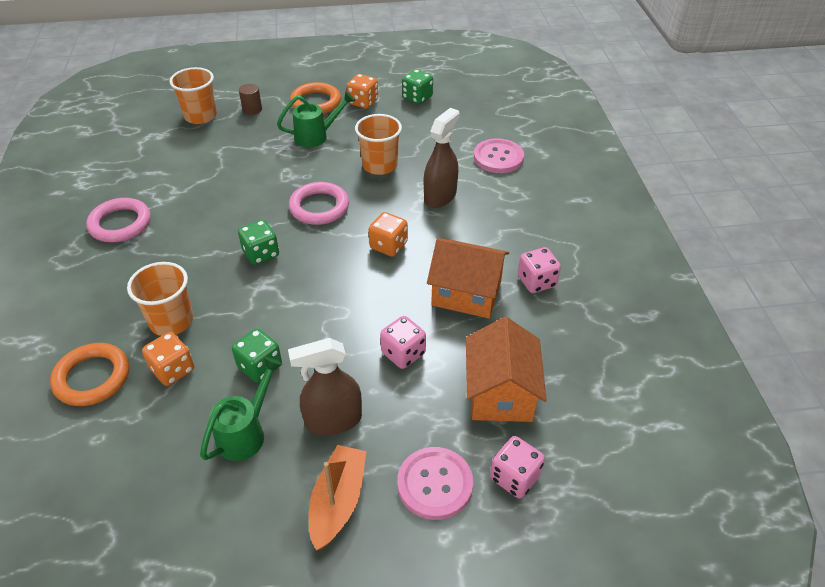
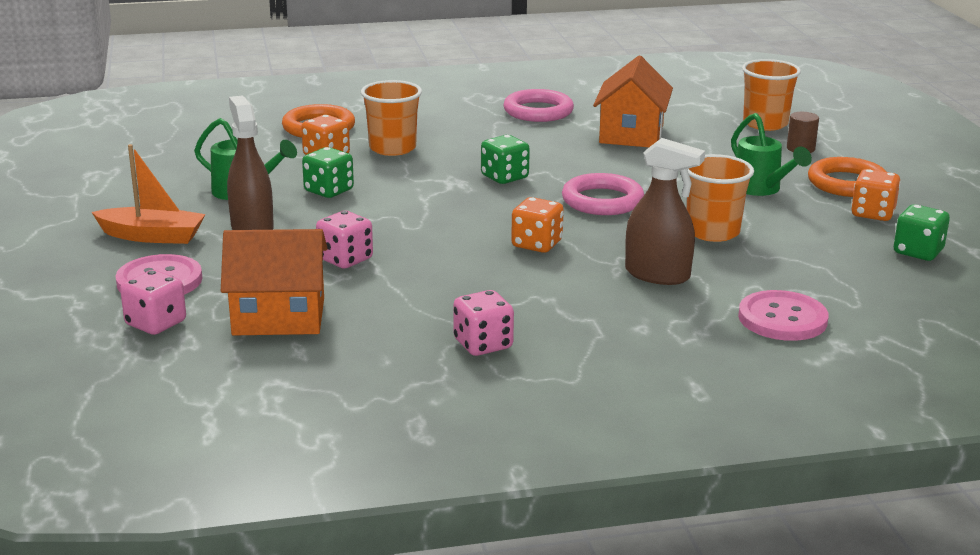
camera: 85 degrees right, 20 degrees down
orange house [427,238,509,318] -> orange house moved to [593,56,673,147]

